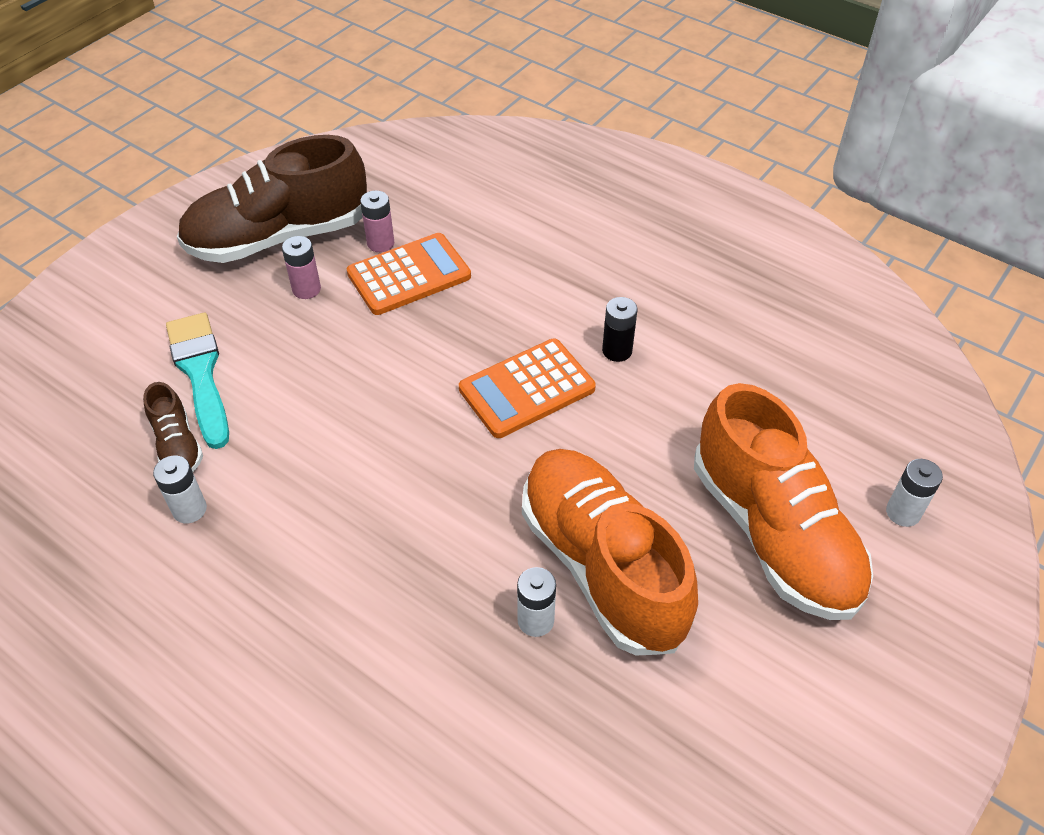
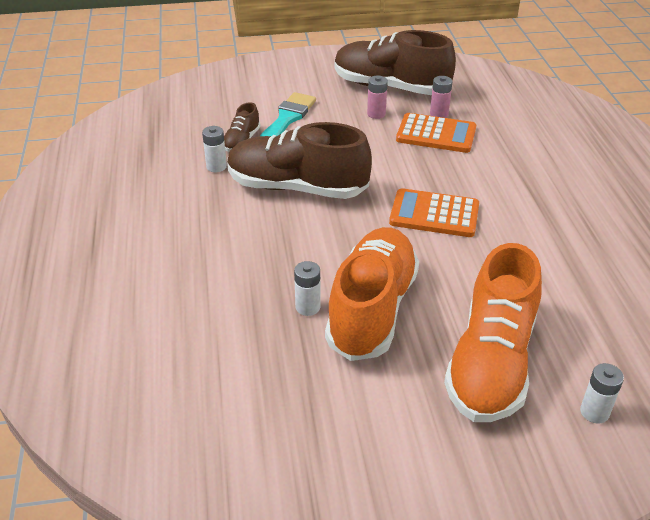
camera: 45 degrees right, 10 degrees down
black battery [602,297,638,362] -> none
none -> brown shoe [227,122,372,199]

